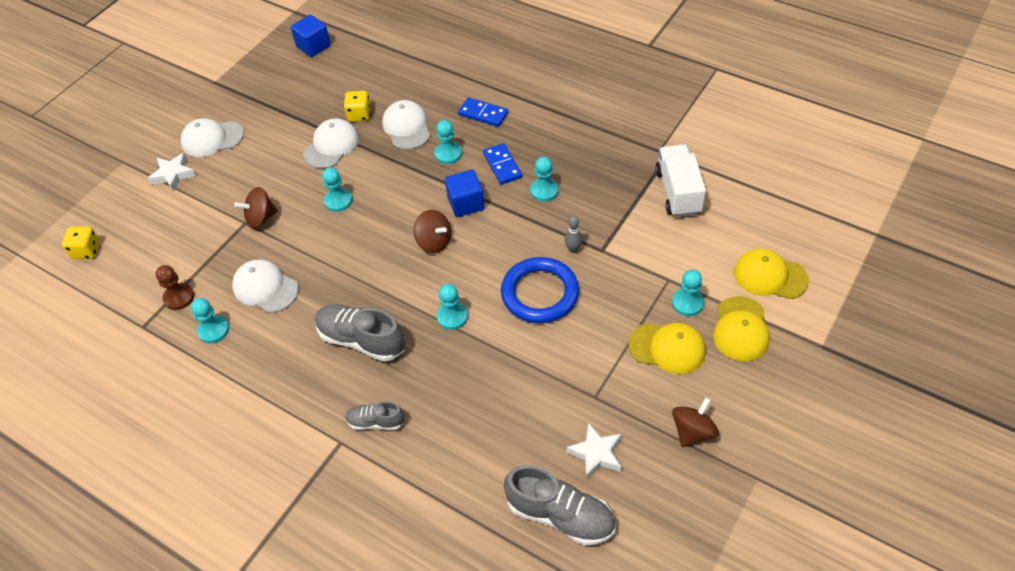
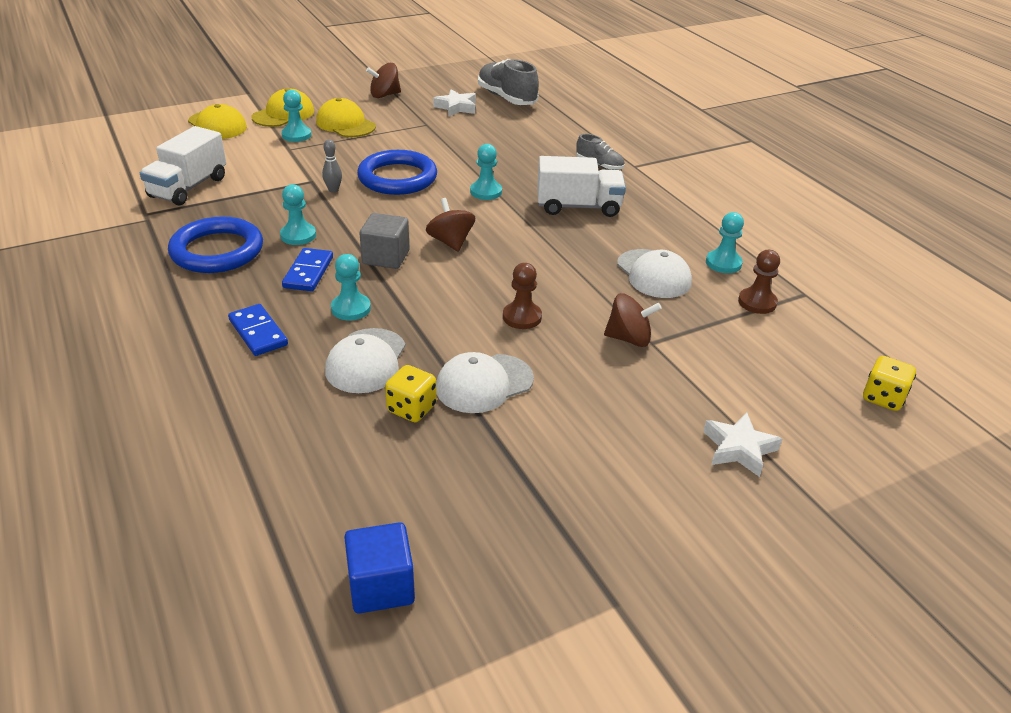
camera: 155 degrees left, 15 degrees down
white cap [181,118,244,157] -> none
grey shoe [315,304,405,362] -> white truck [537,156,626,217]
turquoise pawn [322,167,352,212] -> brown pawn [503,263,542,329]
blue cube [445,169,485,217] -> grey cube [360,213,410,269]
none -> blue ring [168,216,263,273]

